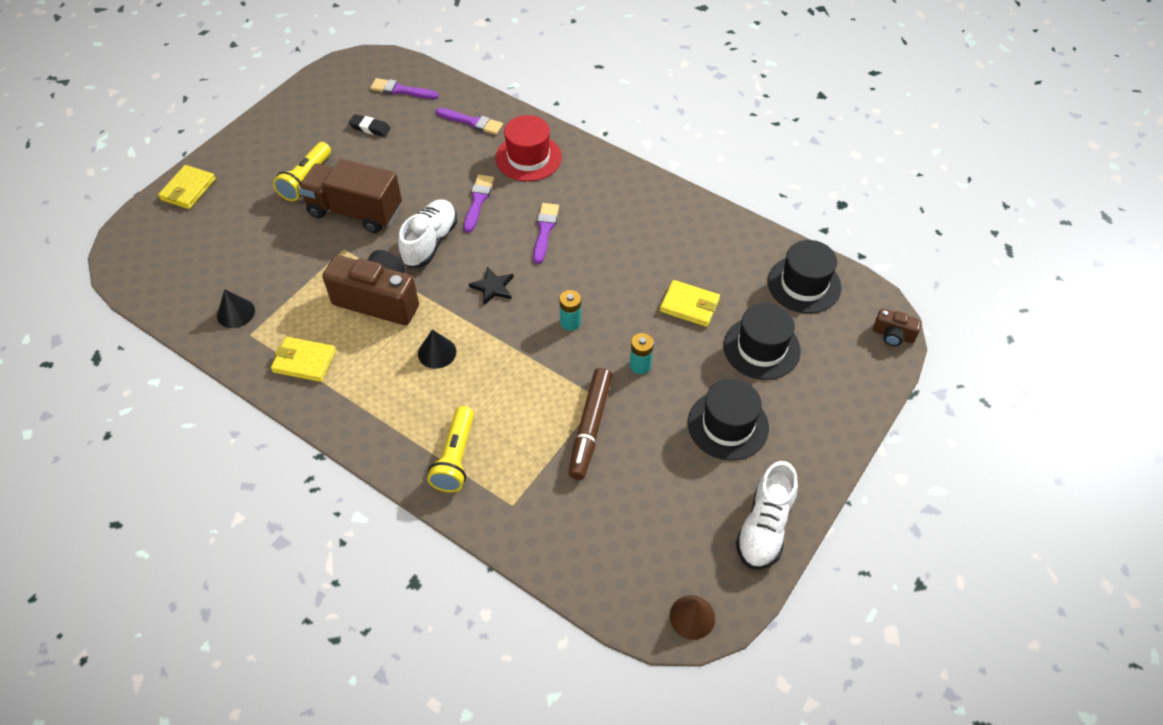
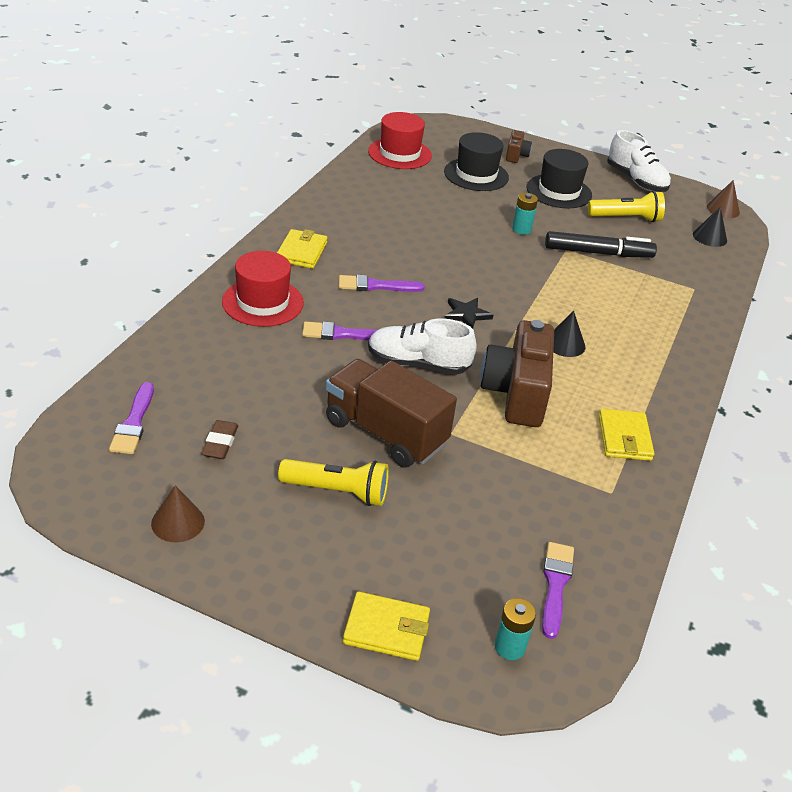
camera: 105 degrees left, 15 degrees down
black cone [217,289,255,328] -> black cone moved to [693,207,727,247]
brown truck [298,159,402,233] -> brown truck turned 120 degrees clockwise [326,359,457,468]
black eraser [348,114,391,137] -> brown eraser [201,420,238,459]
yellow flashlight [427,406,474,492] -> yellow flashlight moved to [588,191,665,222]
purple brush [436,108,503,135] -> purple brush moved to [542,542,574,639]
turquoise battery [559,290,581,331] -> turquoise battery moved to [494,598,536,660]
brown marker [568,368,612,480] -> black marker [545,231,657,258]
yellow wallet [660,280,720,327] -> yellow wallet moved to [277,229,327,269]
white shoe [736,461,798,570] -> white shoe turned 45 degrees clockwise [607,130,671,192]
black hat [767,240,842,313] -> red hat [368,112,432,169]
brown camera [873,308,922,346] -> brown camera moved to [506,130,532,163]
none -> brown cone [151,485,205,542]

